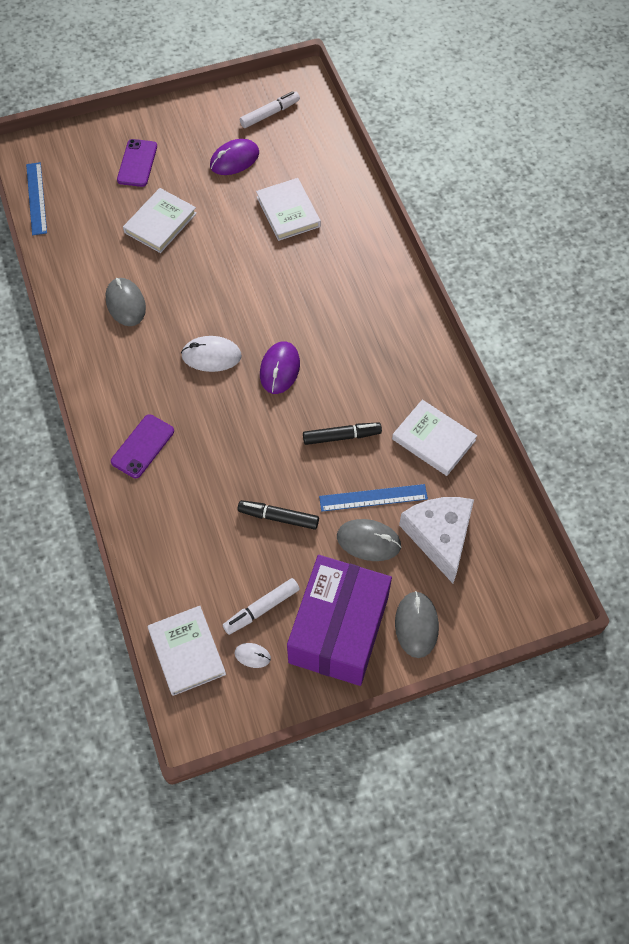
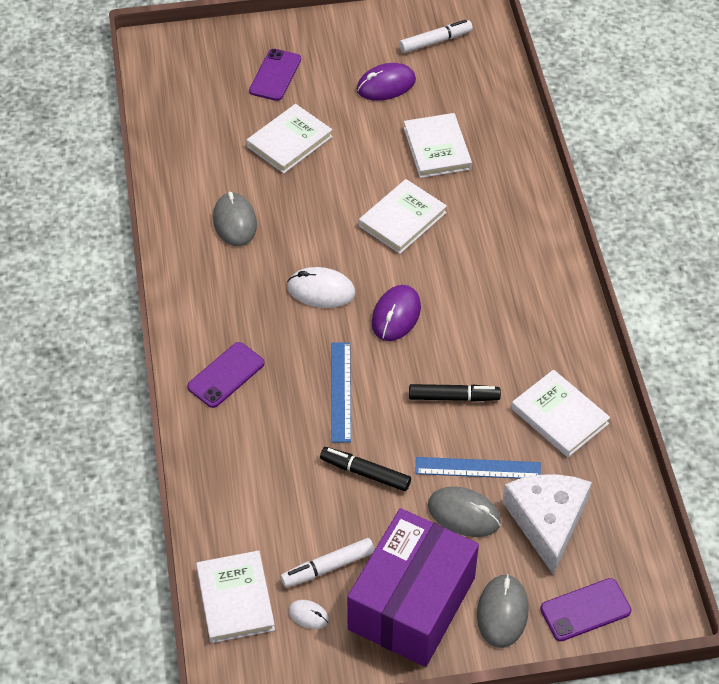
camera: 10 degrees right, 10 degrees down
blue ruler [26,162,47,235] -> blue ruler moved to [331,342,351,442]
none -> white book [359,179,447,254]
none -> purple phone [540,578,631,641]

